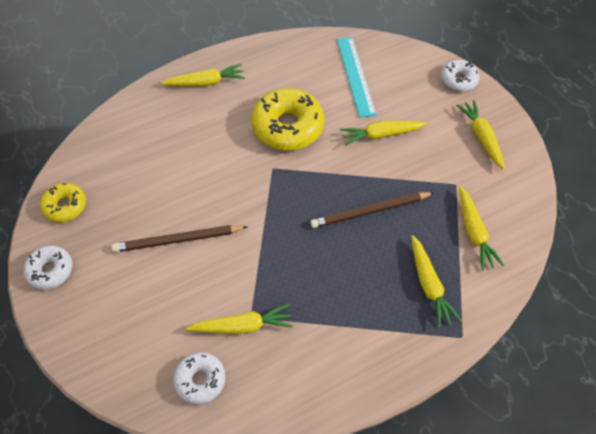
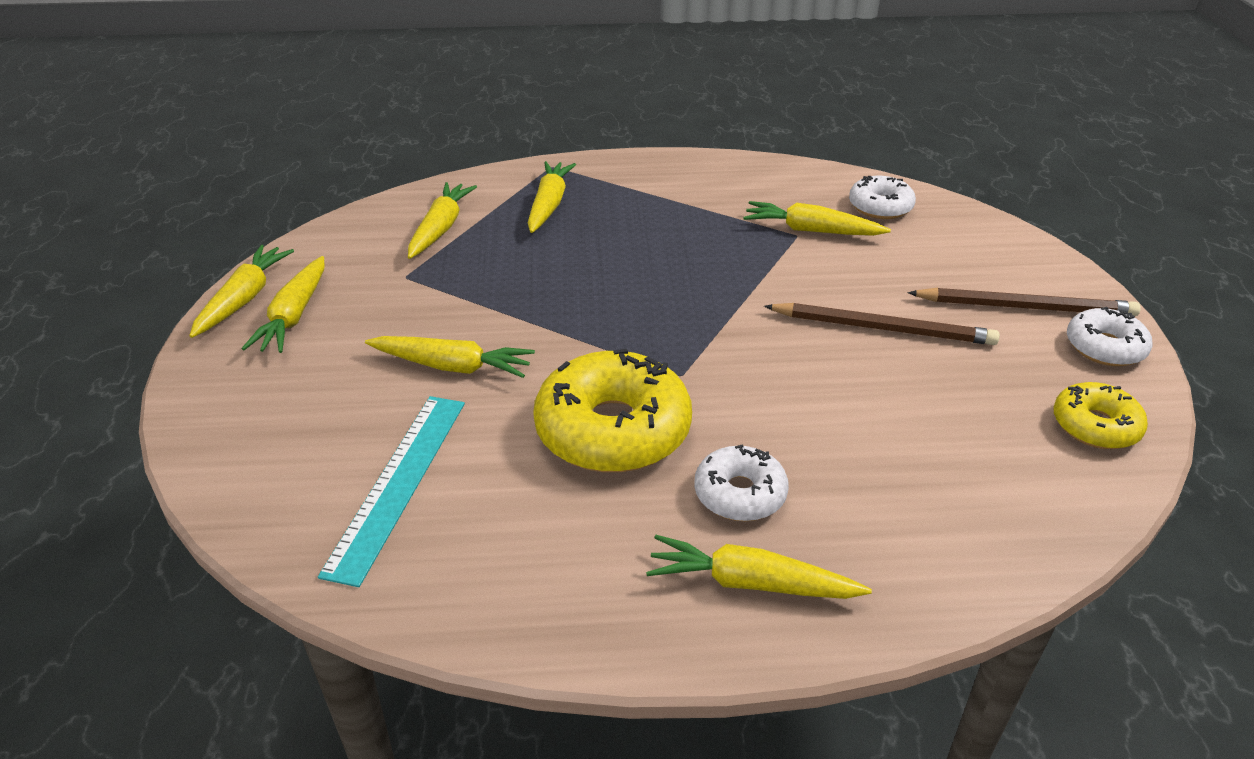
camera: 155 degrees left, 20 degrees down
brown pencil [310,192,434,228] -> brown pencil moved to [908,288,1141,316]
white donut [441,60,480,91] -> white donut moved to [694,444,789,521]
none -> yellow carrot [189,245,294,338]

